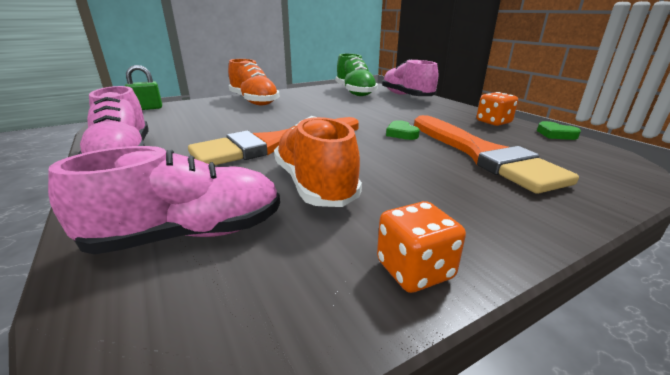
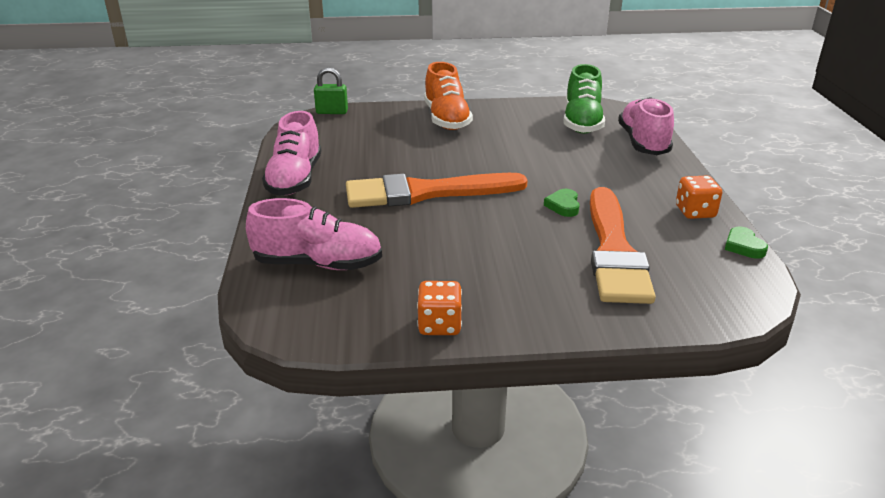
camera: 25 degrees right, 5 degrees up
orange shoe [274,116,362,207] -> none

